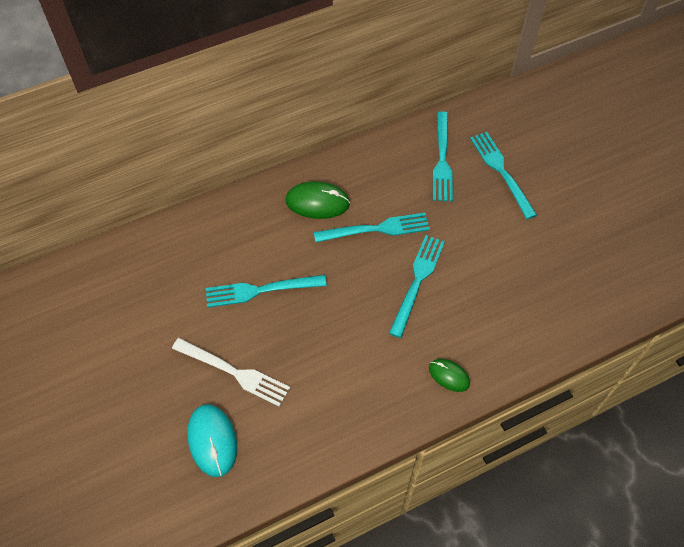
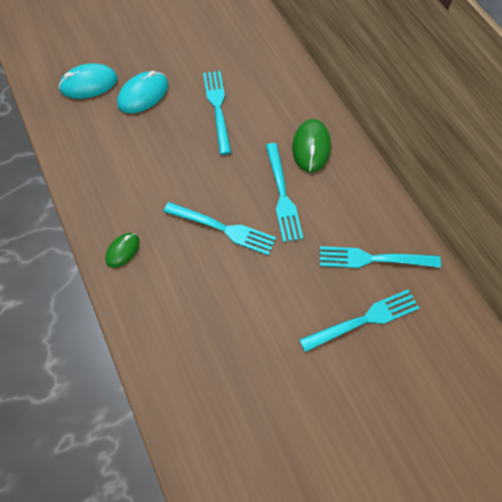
camera: 90 degrees right, 5 degrees up
white fork [172,338,290,407] -> turquoise mouse [117,71,168,113]

